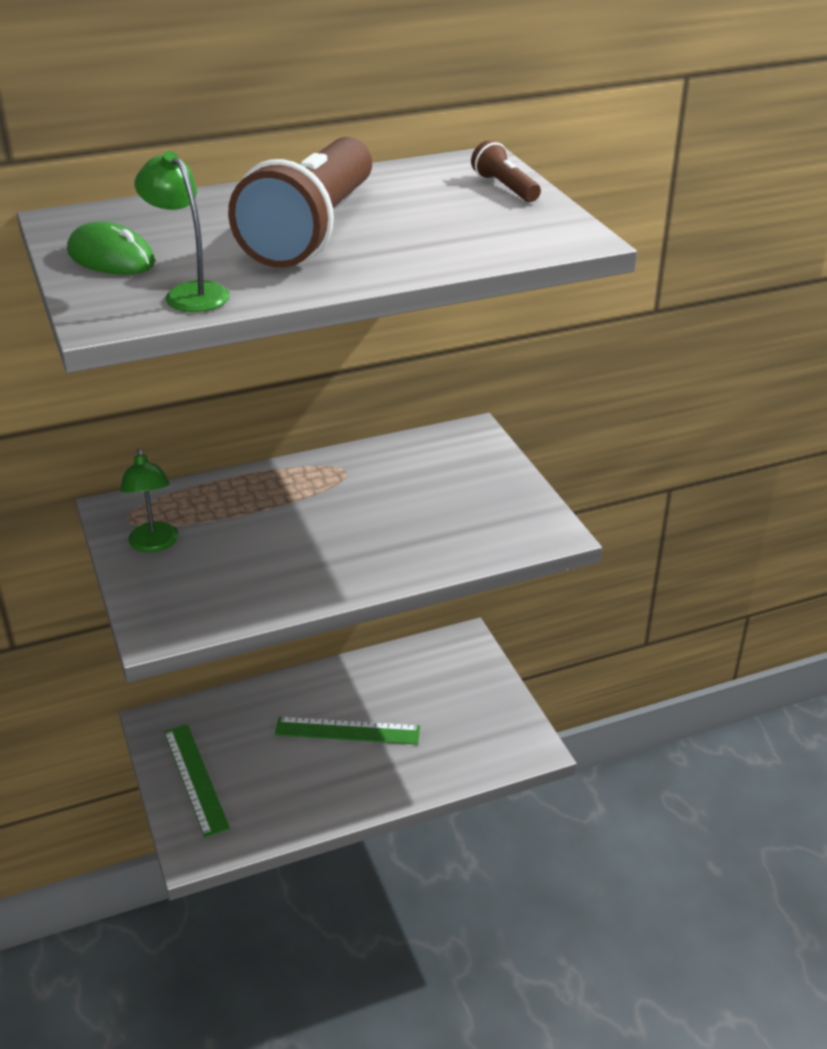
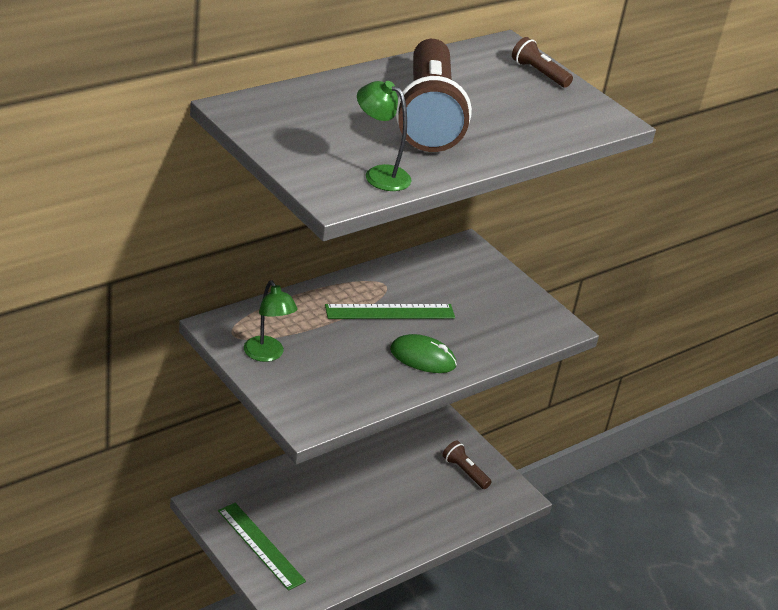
camera: 20 degrees left, 0 degrees up
green mouse [67,221,155,275] -> green mouse moved to [390,334,457,373]
green ruler [275,717,420,745] -> green ruler moved to [325,304,455,319]
none -> brown flashlight [443,441,492,489]

